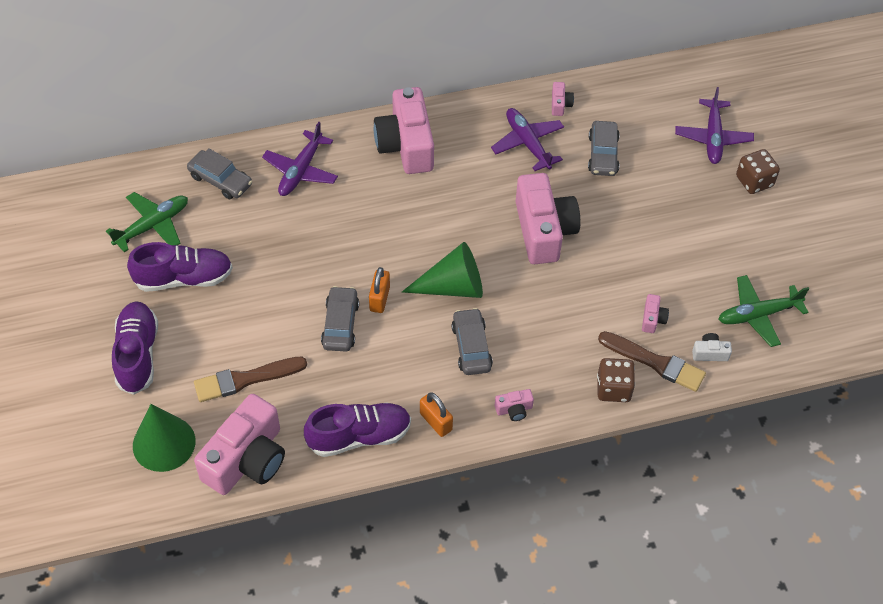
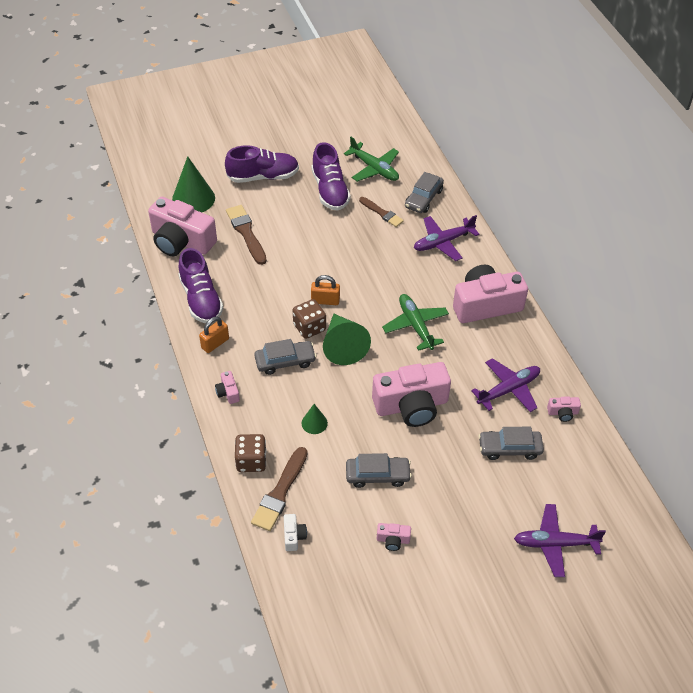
camera: 85 degrees right, 5 degrees down
purple plane [262,122,338,196] -> purple plane turned 45 degrees counterclockwise [414,215,480,261]
grey car [321,286,359,352] -> grey car moved to [346,453,412,488]
pink camera [642,294,669,333] -> pink camera moved to [377,523,411,551]
green plane [718,275,809,347] -> green plane moved to [382,294,449,351]
brown dice [736,149,780,194] -> brown dice moved to [293,299,326,339]
none -> green cone [301,404,328,434]
none -> brown brush [359,197,404,227]

